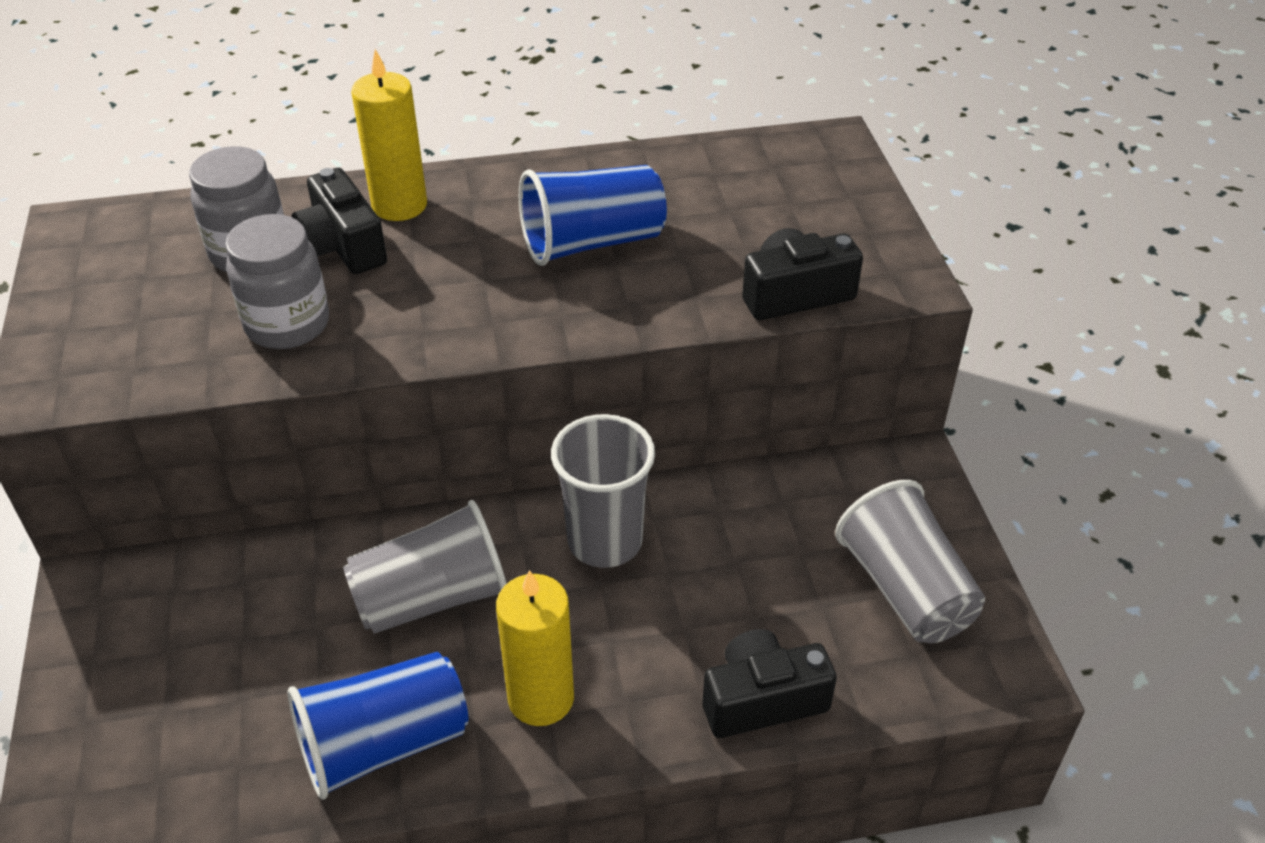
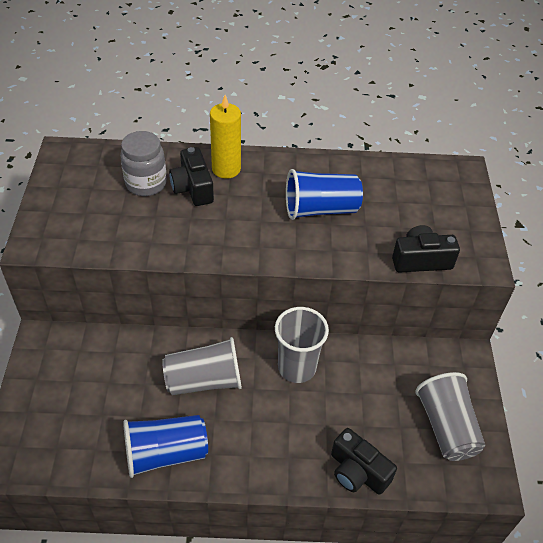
camera: 10 degrees right, 5 degrees up
grey jar [225,214,329,349] -> none
yellow candle [496,570,574,726] -> none
black camera [702,629,837,738] -> black camera turned 135 degrees counterclockwise [331,428,397,495]

